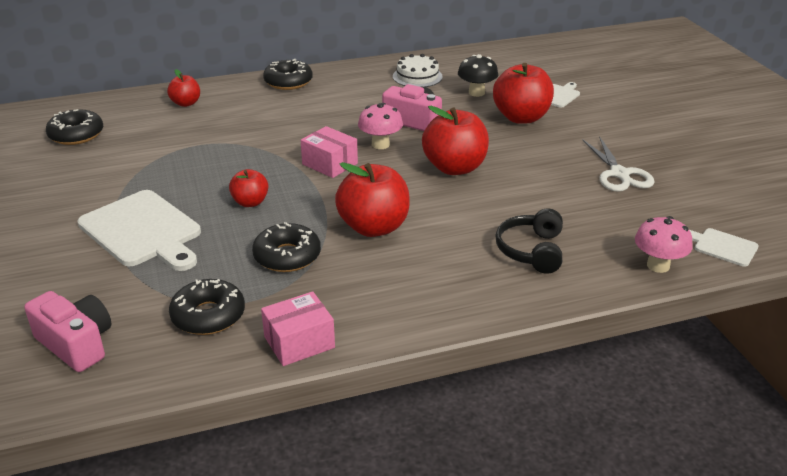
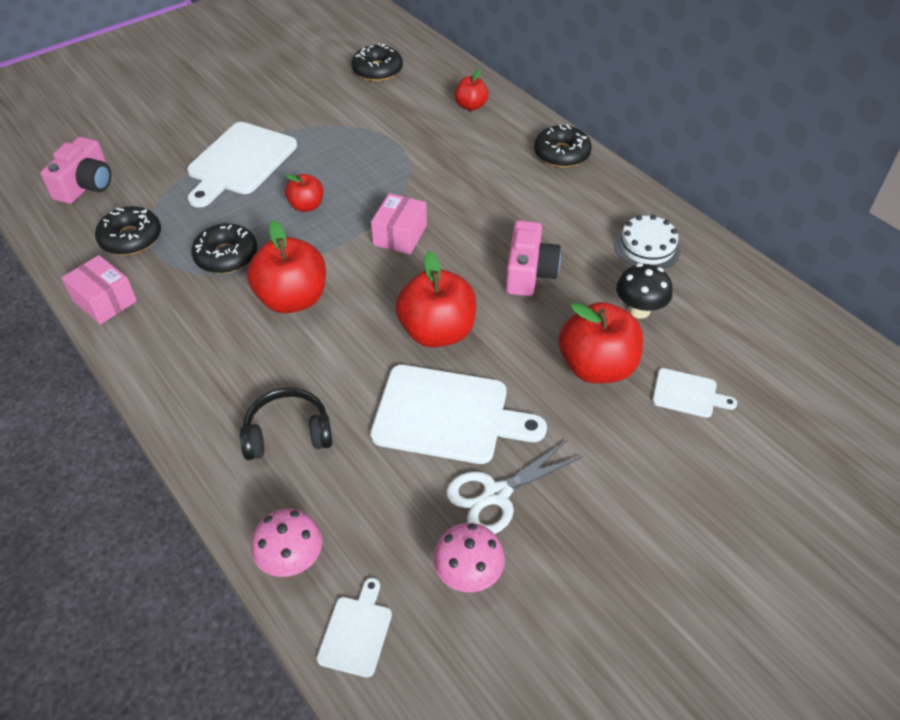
camera: 70 degrees right, 15 degrees up
pink mushroom [358,103,403,149] -> pink mushroom moved to [433,523,505,592]
none -> white cutting board [370,365,547,464]

